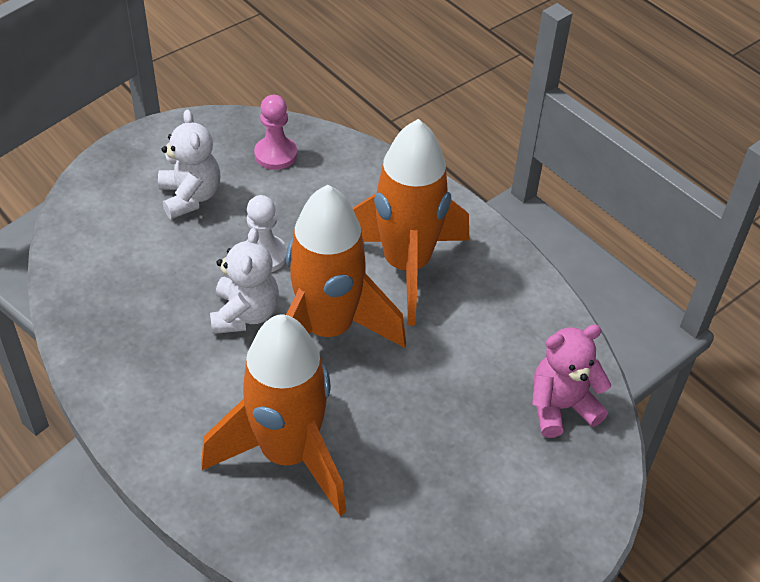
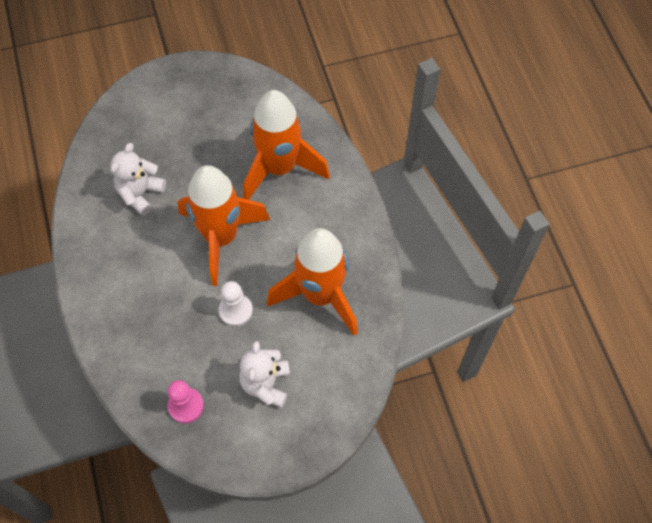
camera: 155 degrees left, 15 degrees up
white teddy bear [210,228,279,334] -> white teddy bear moved to [111,143,166,216]
orange rocket [353,119,469,326] -> orange rocket moved to [267,228,358,336]
pink teddy bear [532,324,611,438] -> none

